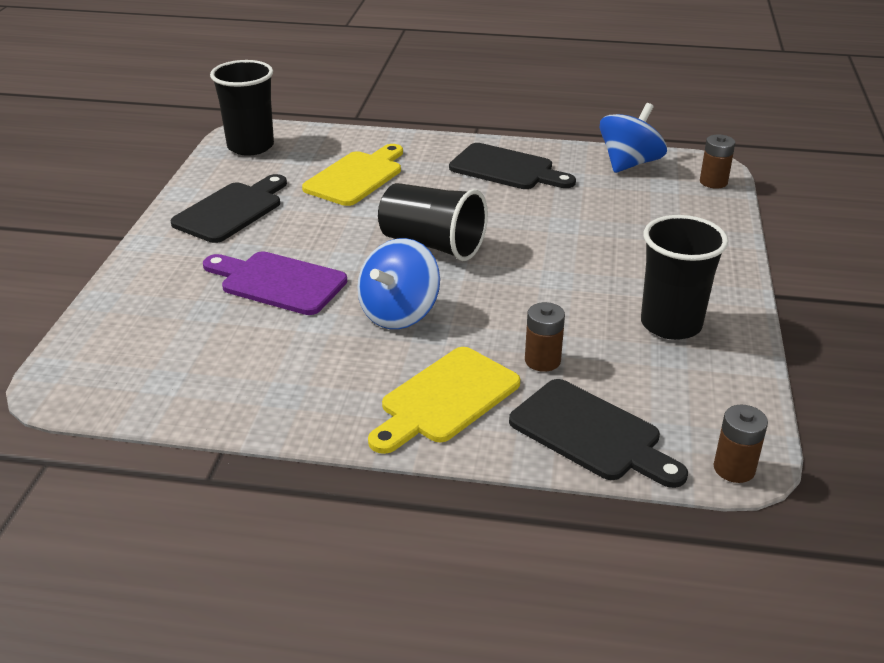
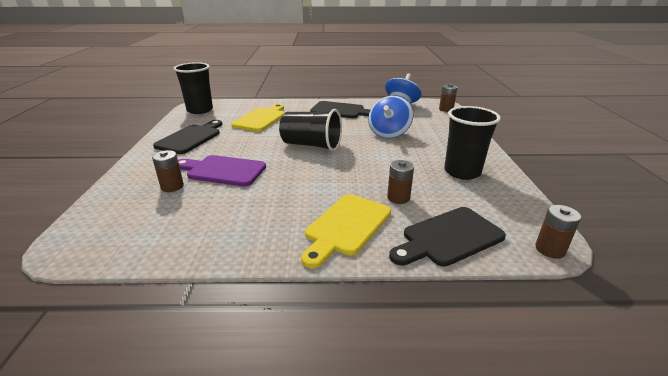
camera: 10 degrees left, 5 degrees down
blue spinning top [357,238,440,329] -> blue spinning top moved to [368,96,414,139]
black cutting board [509,379,688,488] -> black cutting board turned 120 degrees clockwise [389,207,506,267]
none -> brown battery [152,150,184,192]

